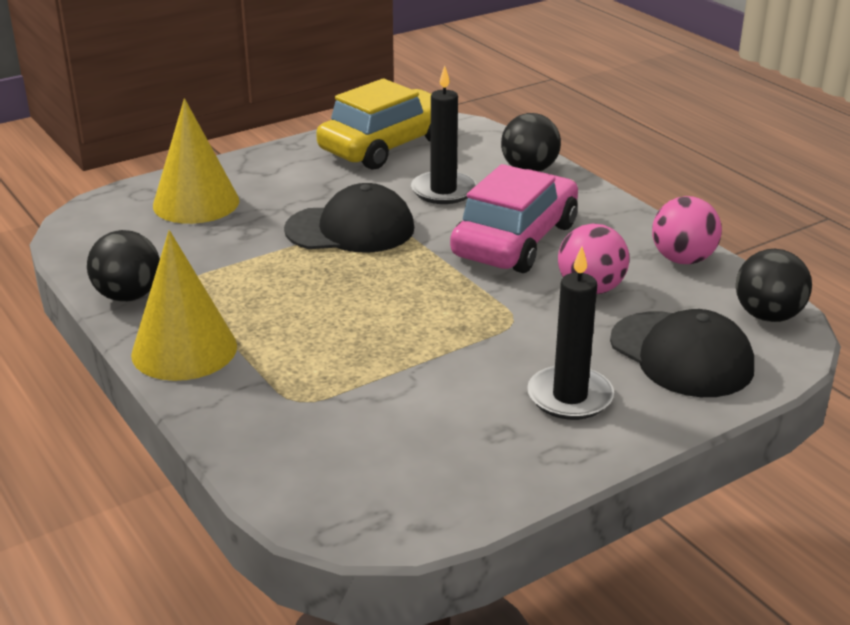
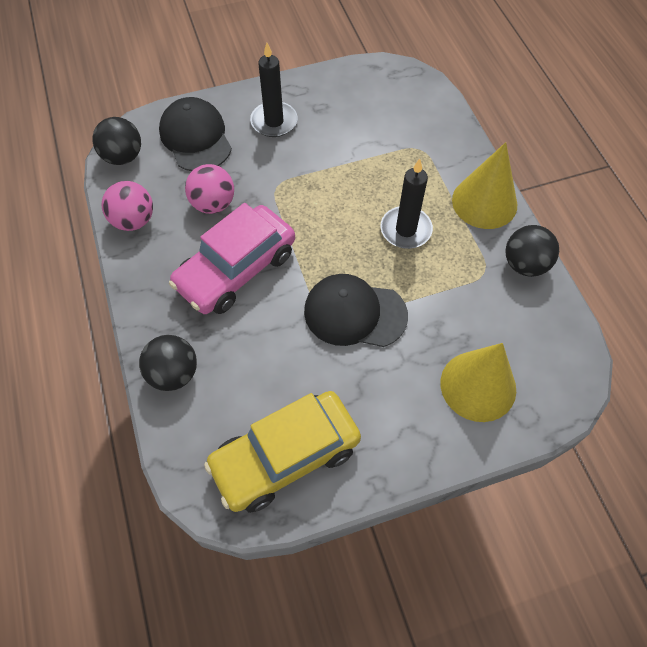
camera: 165 degrees left, 30 degrees up
black candle [411,66,476,204] -> black candle moved to [381,158,433,249]

